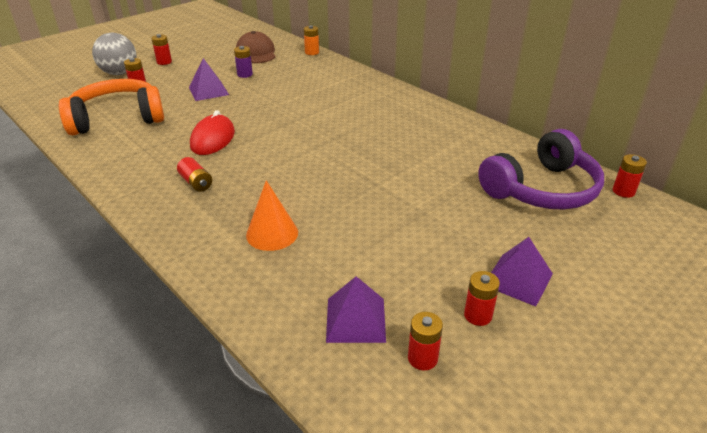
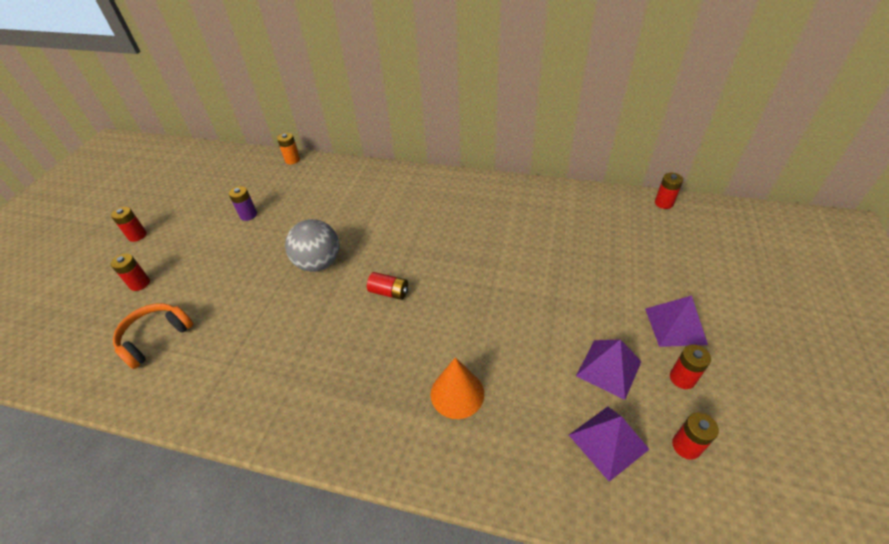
camera: 30 degrees left, 10 degrees up
orange headphones [59,79,164,135] -> orange headphones [113,303,193,369], size x0.60
grey ball [92,33,137,75] -> grey ball moved to [285,219,339,272]
red battery [177,157,212,192] -> red battery moved to [367,272,408,300]
purple pyramid [189,58,229,101] -> purple pyramid moved to [576,339,642,400]
red mouse [190,110,235,155] -> none
brown cap [236,31,276,63] -> none
purple headphones [478,129,604,209] -> none

